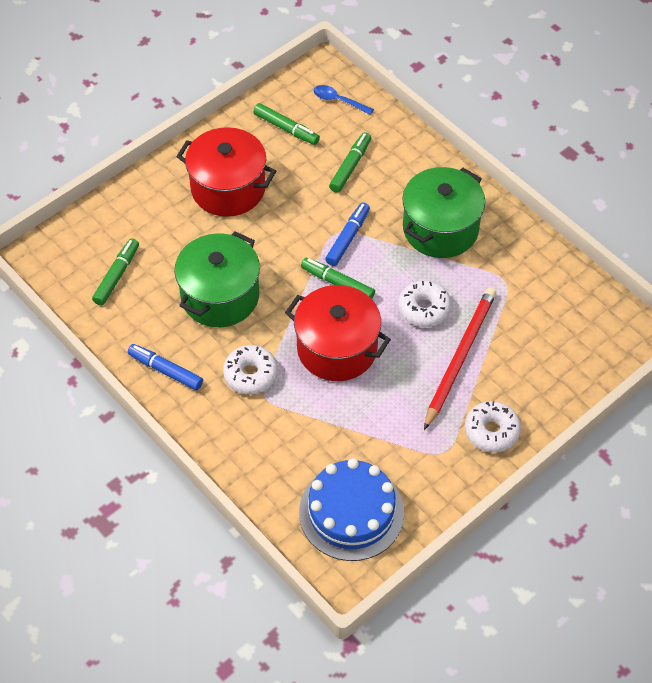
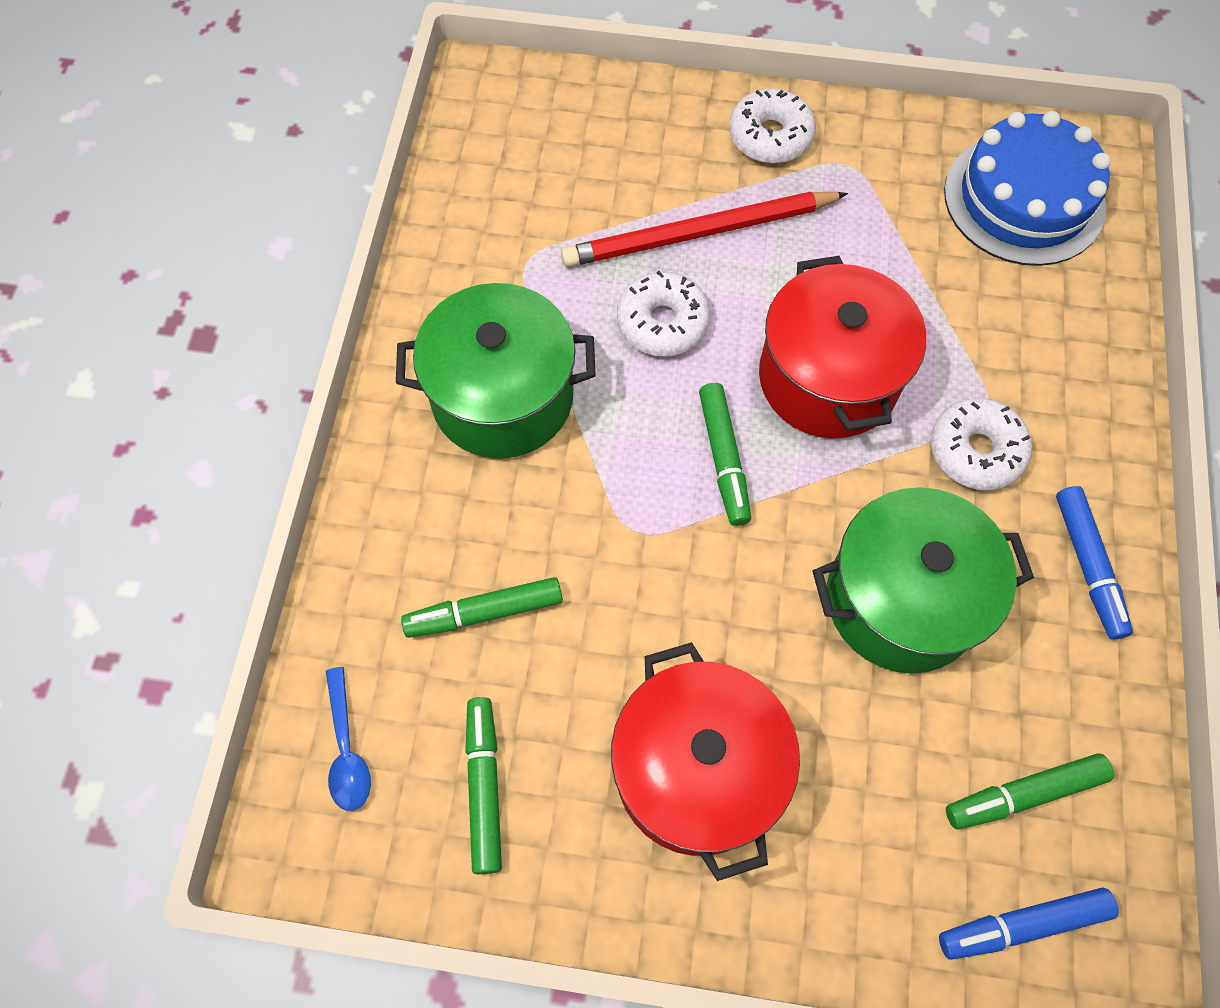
camera: 130 degrees left, 10 degrees up
blue marker [325,202,370,266] -> blue marker moved to [939,888,1119,960]

